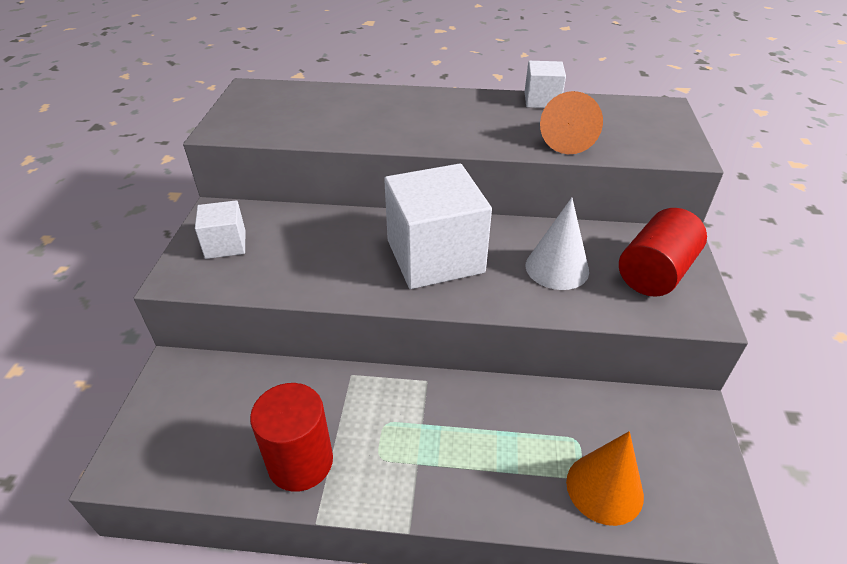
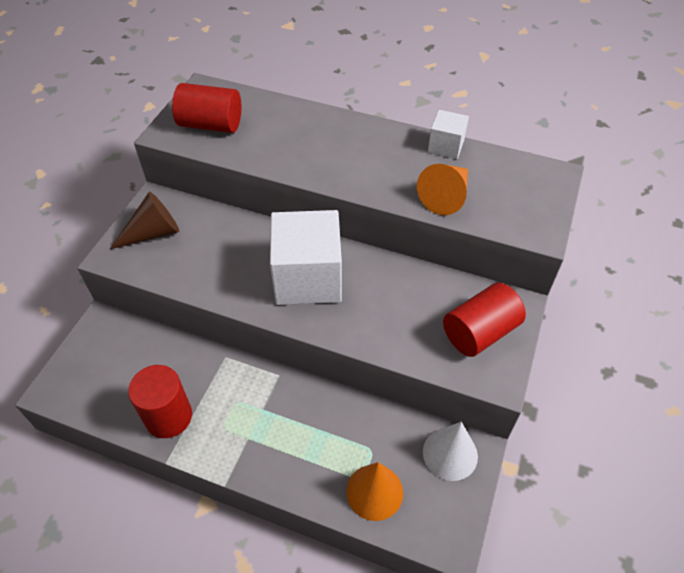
camera: 15 degrees right, 10 degrees up
white cube [195,200,246,259] -> brown cone [110,192,179,249]
white cone [526,198,589,290] -> white cone moved to [423,422,478,481]
none -> red cylinder [172,83,241,133]

